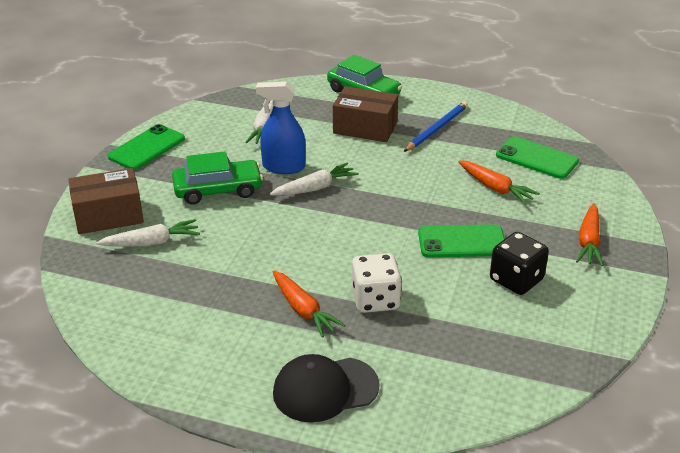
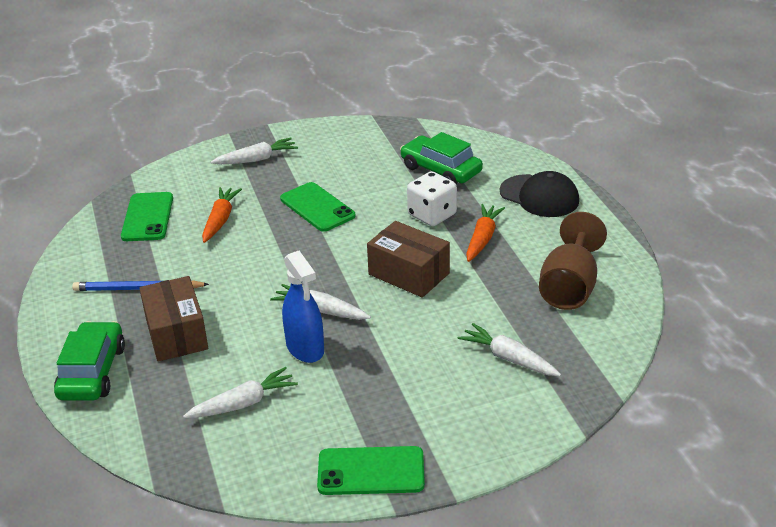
camera: 125 degrees left, 0 degrees up
brown box [68,168,144,234] -> brown box moved to [367,221,450,298]
green car [172,151,263,205] -> green car moved to [400,132,483,184]
black dice [490,232,549,295] -> none
orange carrot [576,203,603,266] -> white carrot [211,137,298,164]
none -> brown goblet [539,212,607,310]

